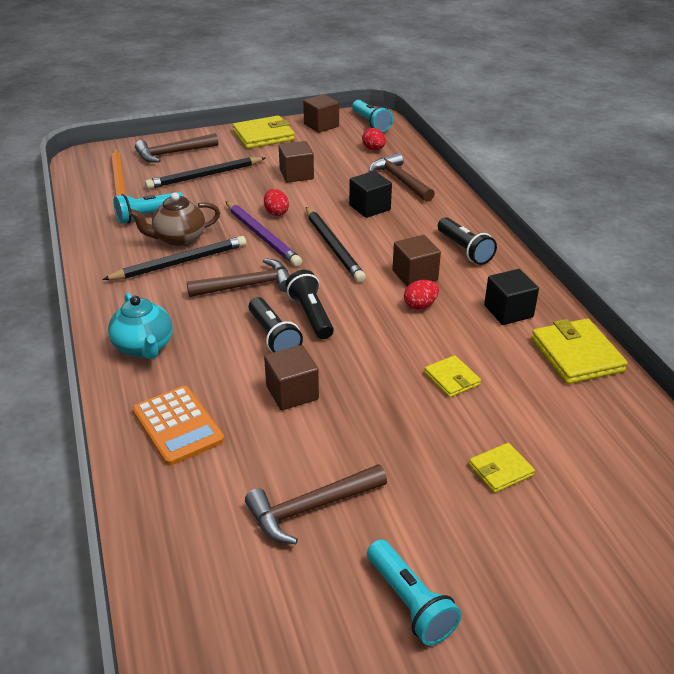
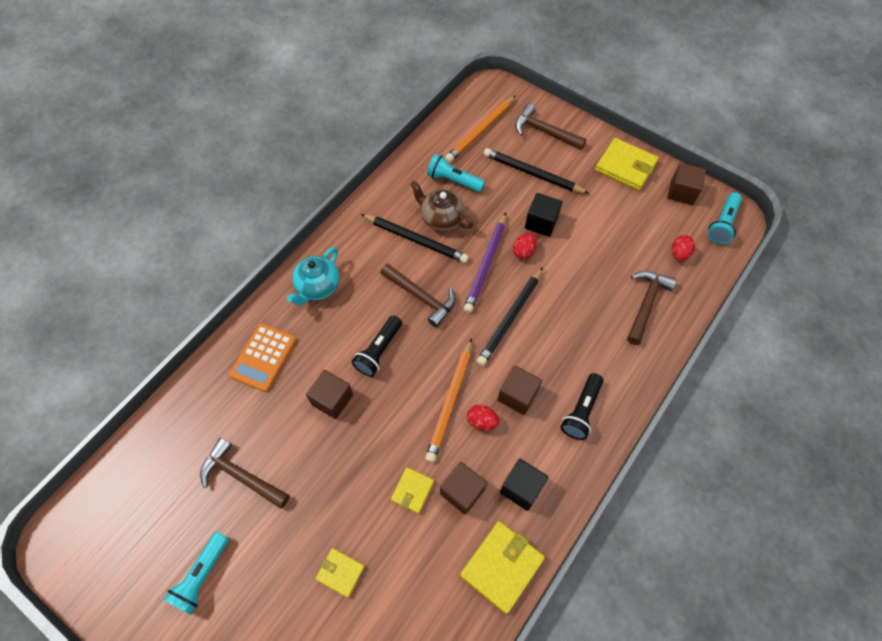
camera: 55 degrees right, 25 degrees up
brown cube [279,141,314,183] -> brown cube moved to [440,462,487,515]
black flashlight [286,270,334,339] -> none
black cube [349,171,392,218] -> black cube moved to [525,193,562,237]
none -> orange pencil [425,338,472,462]

